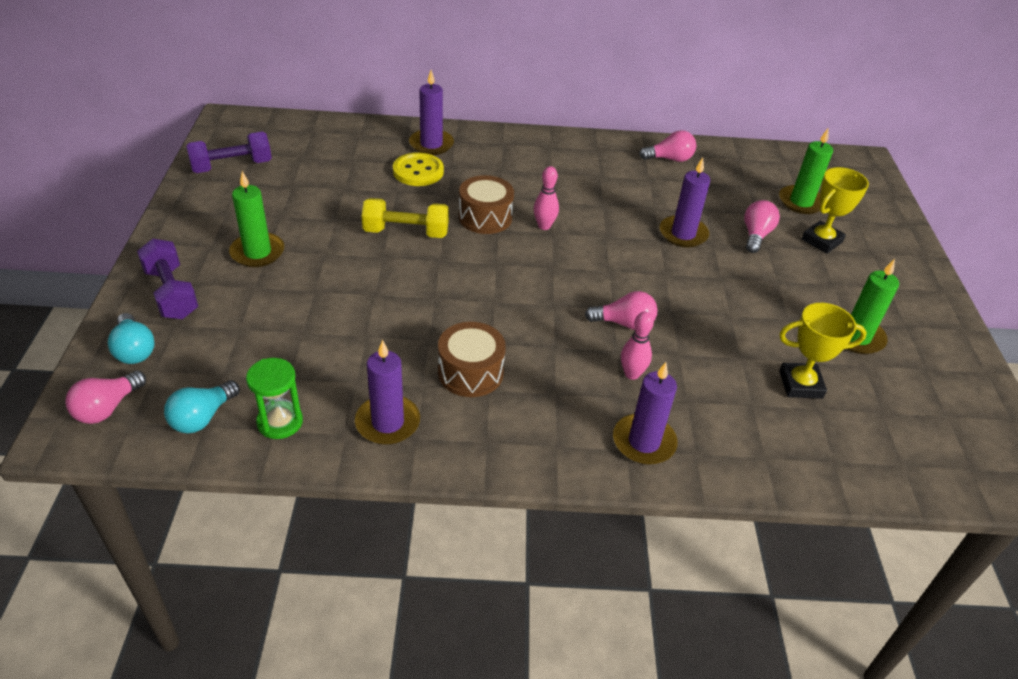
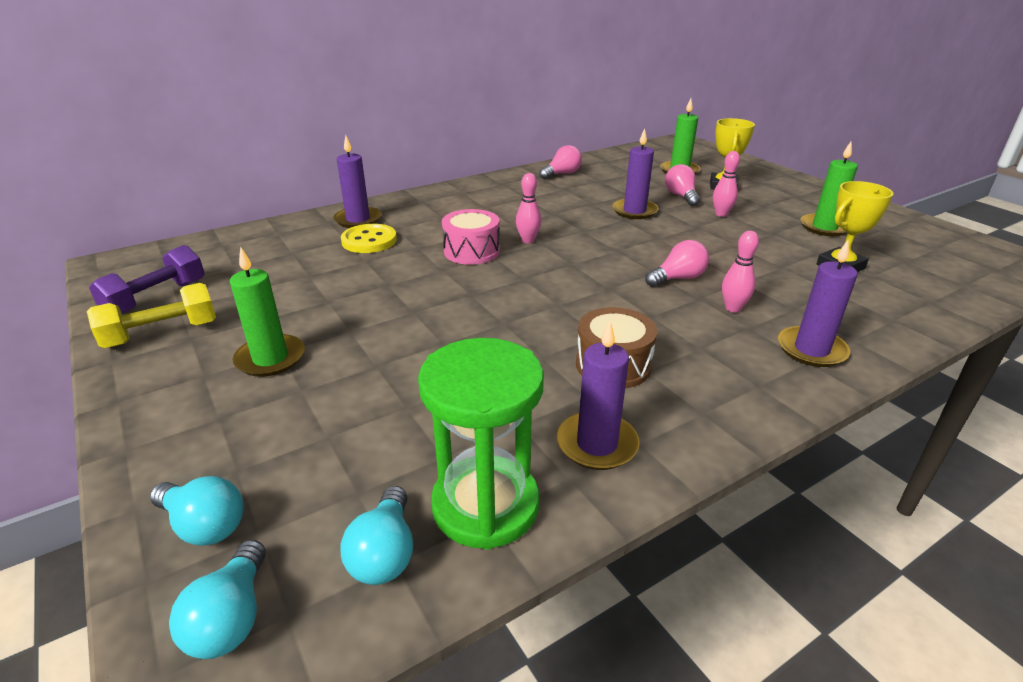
camera: 30 degrees left, 10 degrees down
pink light bulb [65,371,146,424] -> turquoise light bulb [169,540,266,659]
purple dumbbell [137,239,198,319] -> none
green hourglass [246,358,303,439] -> green hourglass [418,338,544,550], size x1.71
yellow dumbbell [362,198,449,238] -> yellow dumbbell moved to [87,283,216,348]
brown drum [459,175,514,234] -> pink drum [442,209,500,265]
none -> pink bowling pin [713,151,740,217]

